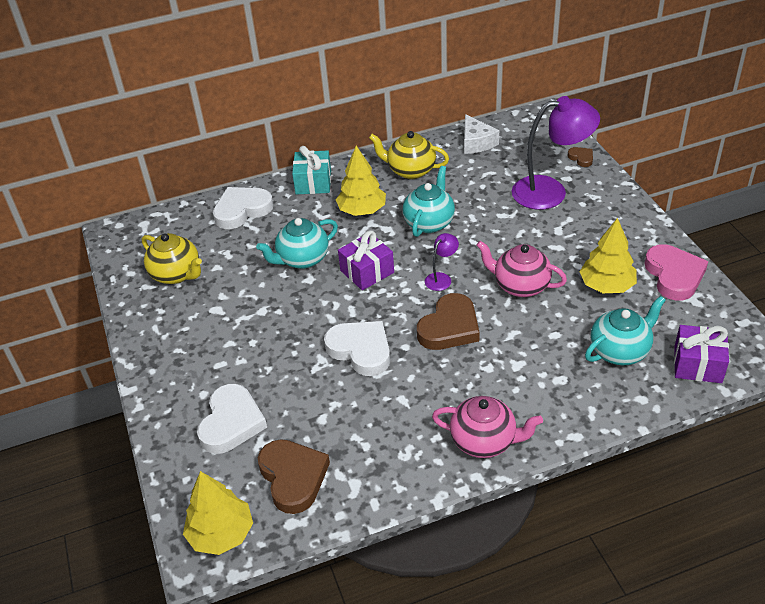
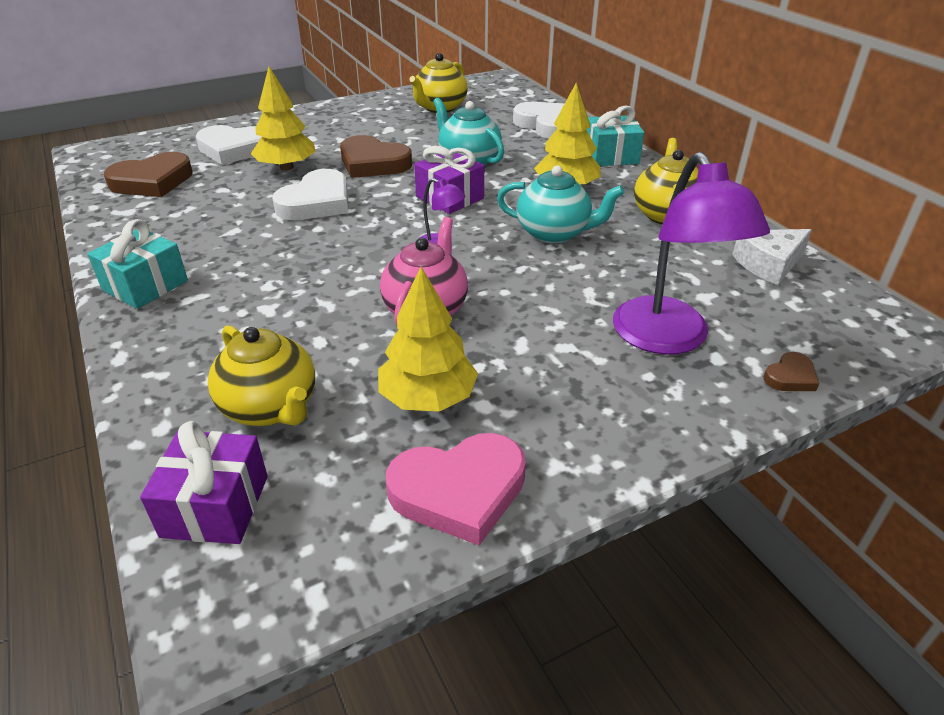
camera: 80 degrees right, 5 degrees down
yellow tree [183,471,253,555] -> yellow tree moved to [251,67,316,171]
brown heart [417,293,480,350] -> brown heart moved to [340,135,412,178]
pink teapot [432,396,543,458] -> turquoise gift [87,219,188,309]
turquoise teapot [585,296,666,365] -> yellow teapot [208,325,315,426]

